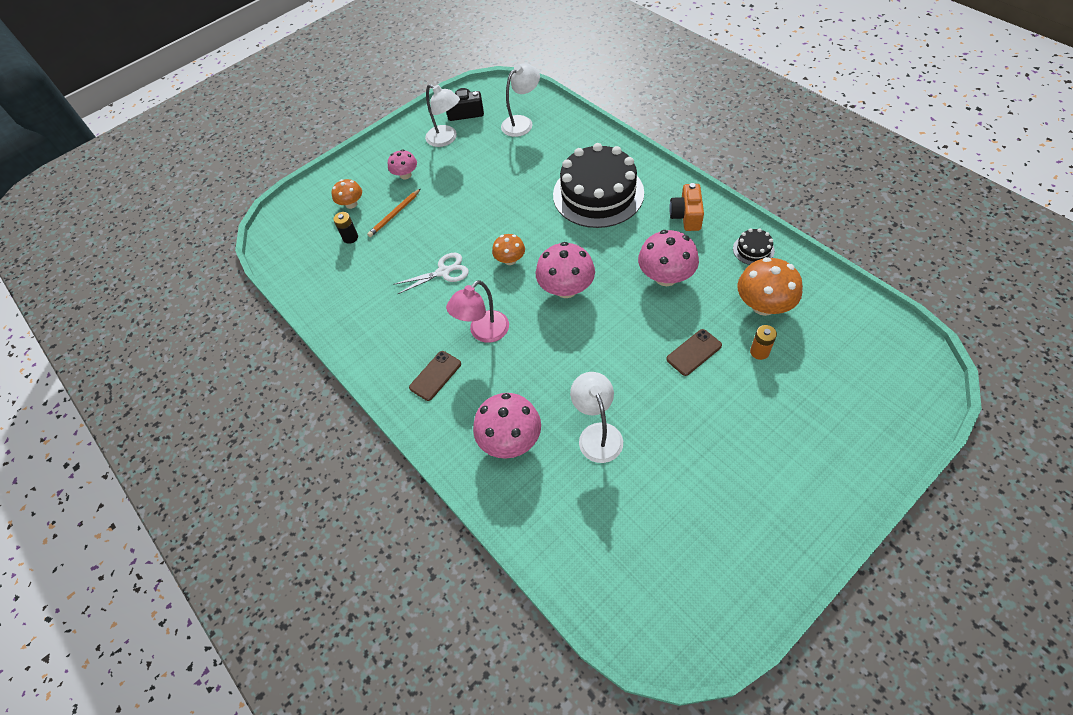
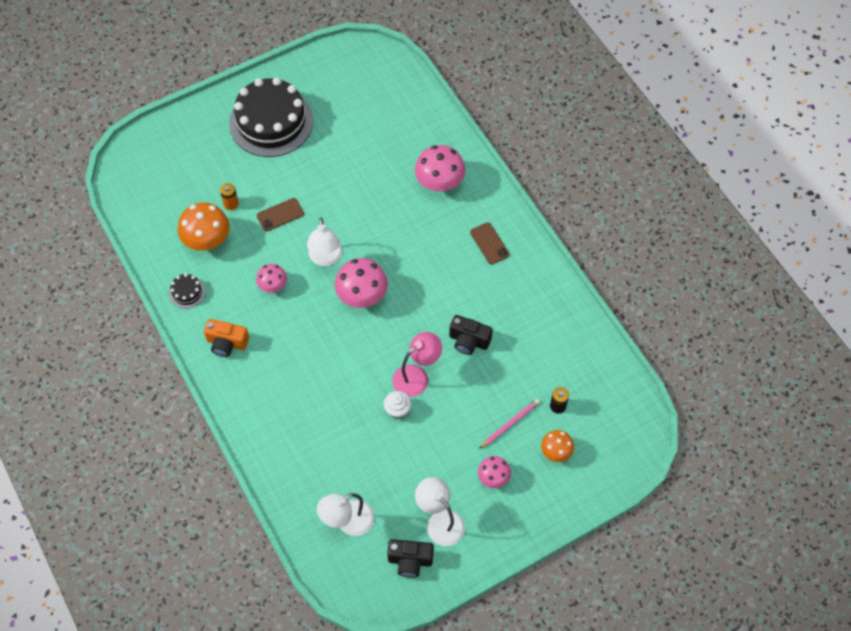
camera: 175 degrees left, 5 degrees up
orange pencil [367,189,421,237] -> pink pencil [479,399,540,449]
white scissors [393,253,469,295] -> black camera [449,315,493,355]
brown phone [409,351,461,401] -> brown phone turned 75 degrees counterclockwise [470,222,509,264]
pink lamp [446,280,509,343] -> pink lamp moved to [392,332,442,397]
orange mushroom [492,234,525,265] -> none
black cake [553,143,644,228] -> black cake moved to [229,77,313,157]
white lamp [570,372,623,463] -> white lamp moved to [307,218,342,266]
pink mushroom [638,230,699,286] -> pink mushroom [256,264,287,293], size x0.59
orange camera [669,183,704,231] -> orange camera turned 90 degrees clockwise [204,319,249,357]
none -> white cupcake [384,391,411,419]

